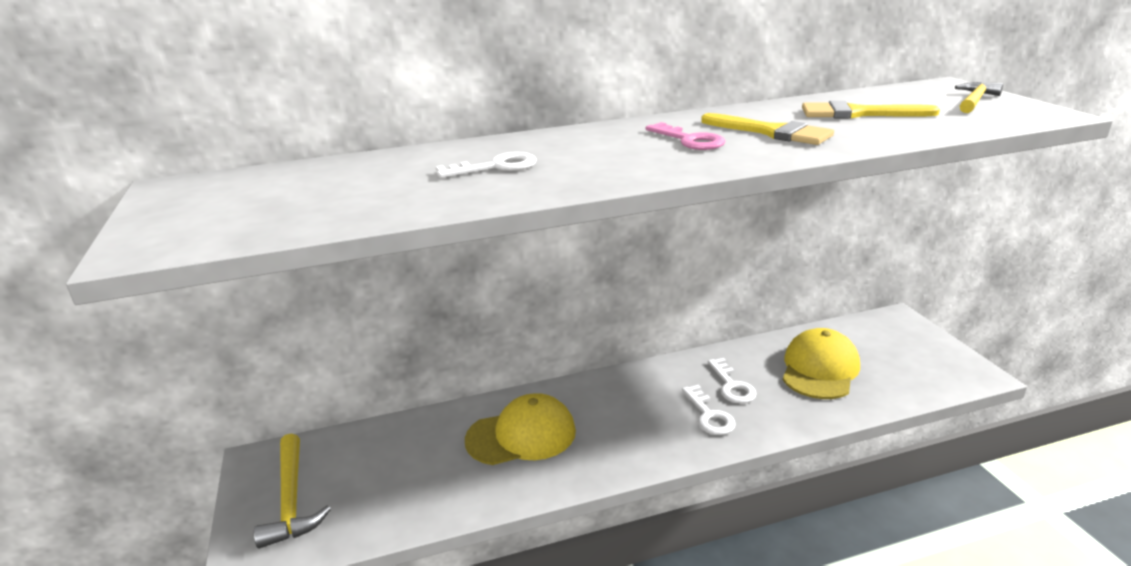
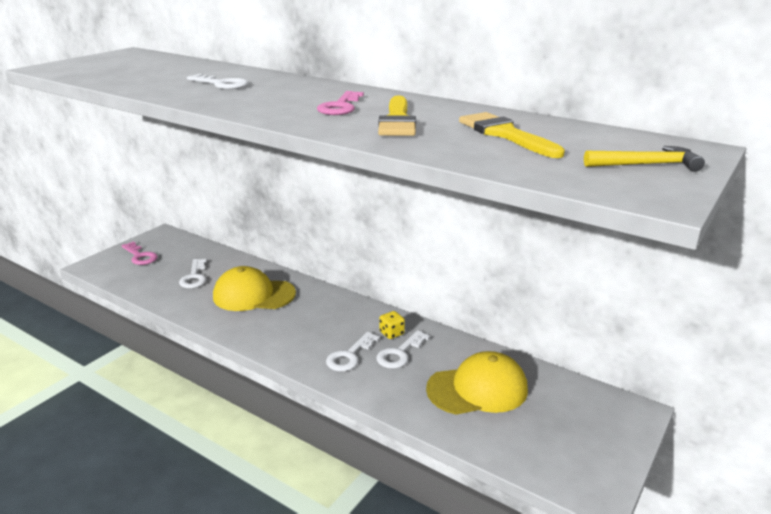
camera: 50 degrees right, 0 degrees up
yellow hammer [254,434,331,549] -> pink key [121,241,158,265]
yellow cap [465,393,576,465] -> yellow cap turned 150 degrees clockwise [213,266,296,311]
none -> white key [179,259,207,288]
none -> yellow dice [379,311,405,339]

